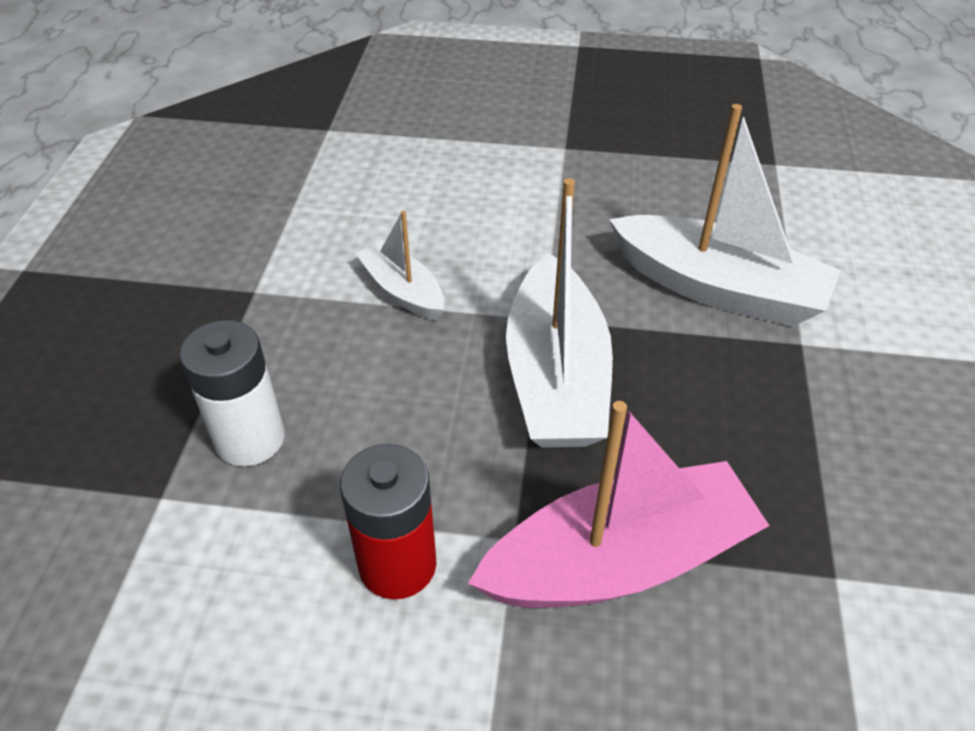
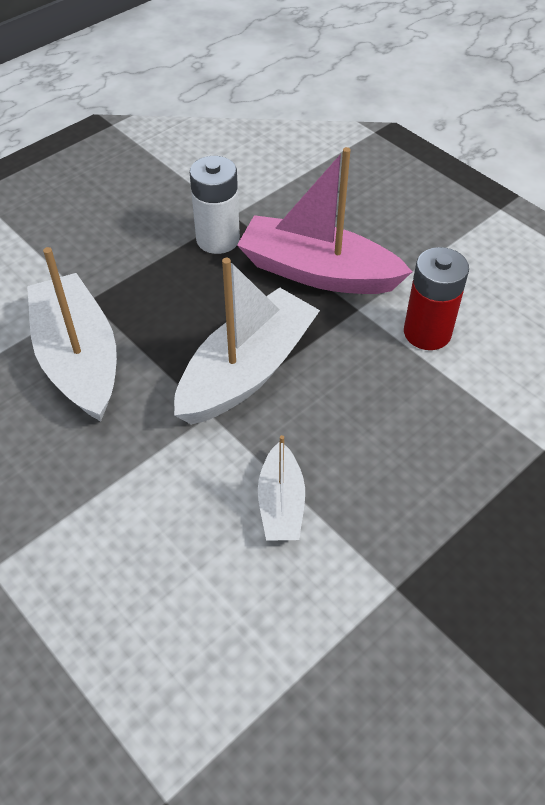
camera: 140 degrees left, 5 degrees up
white battery [180,320,285,466] -> white battery moved to [190,156,240,254]

